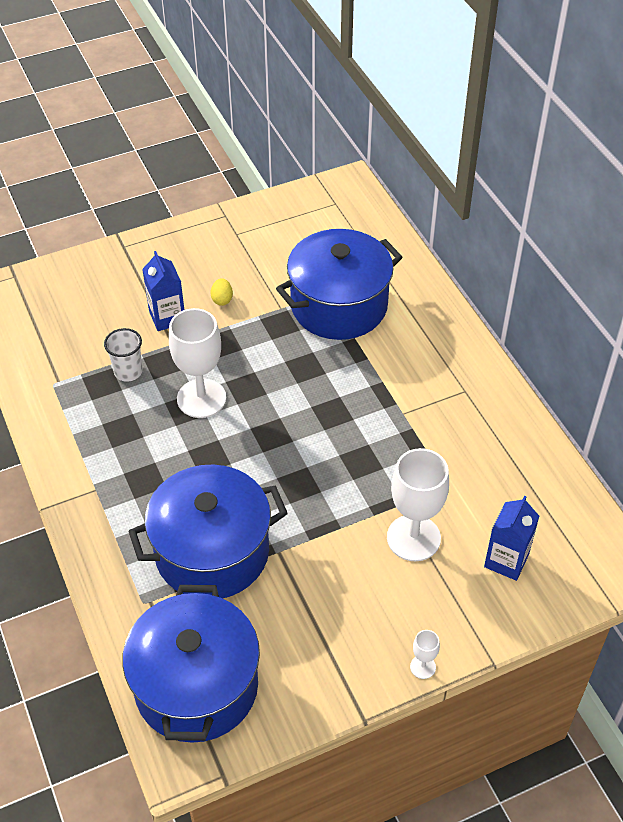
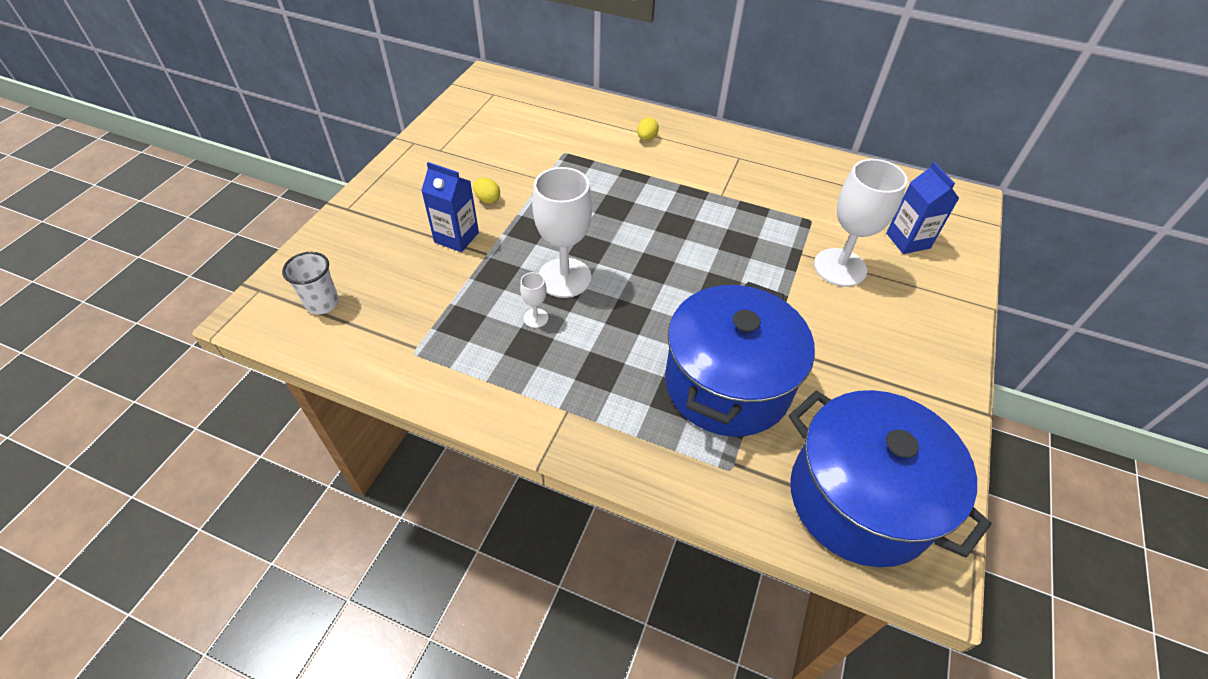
camera: 45 degrees left, 0 degrees up
white cup [104,328,143,382] -> white cup moved to [282,252,339,315]
blue pot [276,229,403,340] -> none
white goblet [410,630,440,679] -> white goblet moved to [520,272,548,328]
none -> yellow egg [637,117,659,141]

